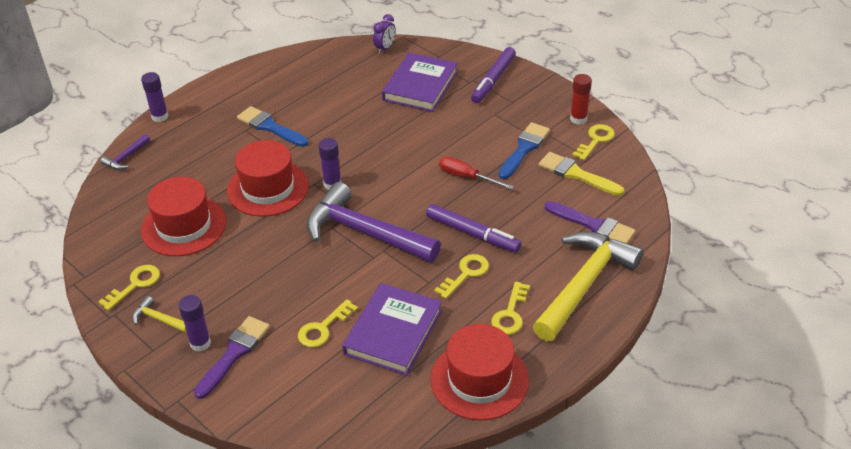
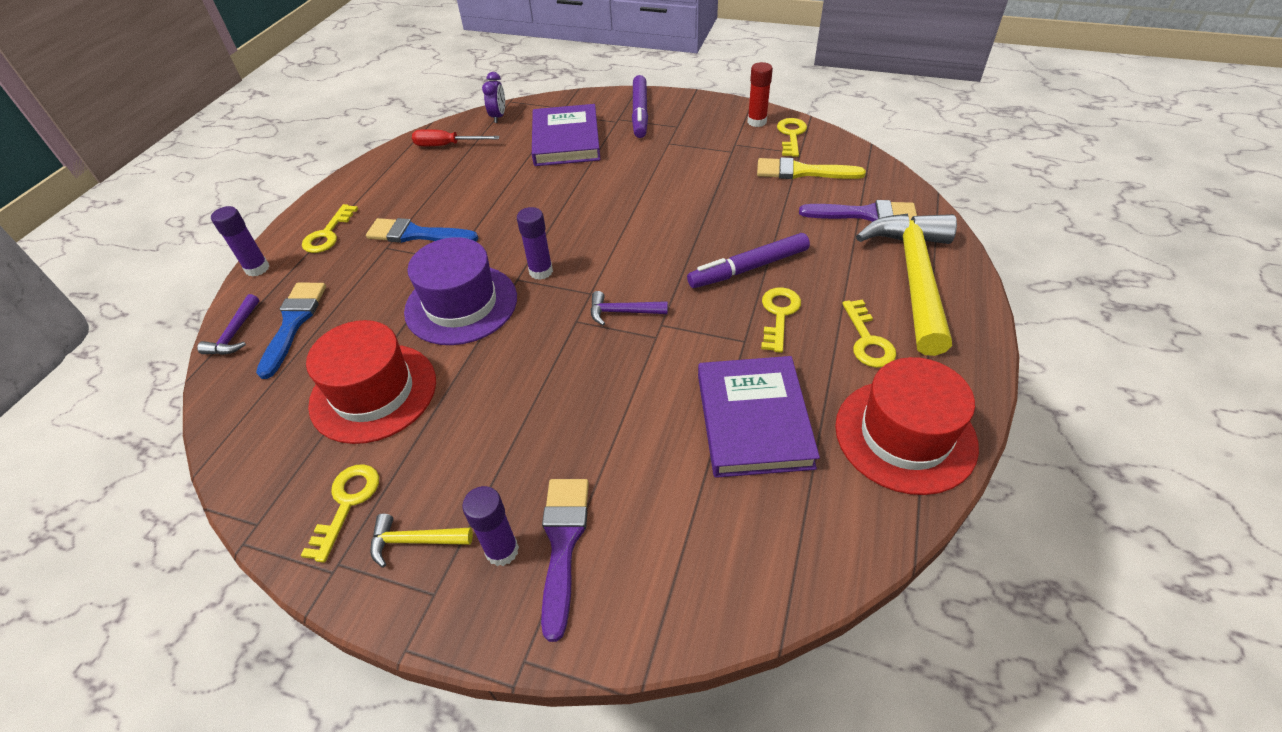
camera: 25 degrees left, 5 degrees up
red hat [227,140,309,217] -> purple hat [404,237,517,345]
yellow key [298,299,358,348] -> yellow key moved to [302,204,358,253]
purple hammer [307,182,441,263] -> purple hammer [591,291,668,326], size x0.42
purple marker [426,204,521,252] -> purple marker turned 150 degrees clockwise [687,233,810,288]
red screwdriver [439,157,514,190] -> red screwdriver moved to [412,129,500,146]
blue brush [498,122,550,179] -> blue brush moved to [256,283,326,379]

